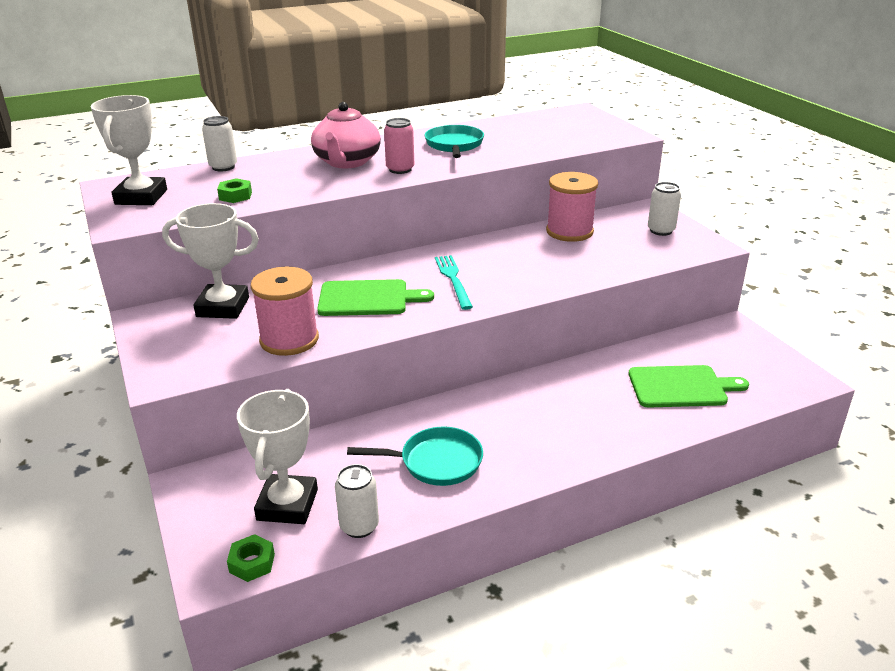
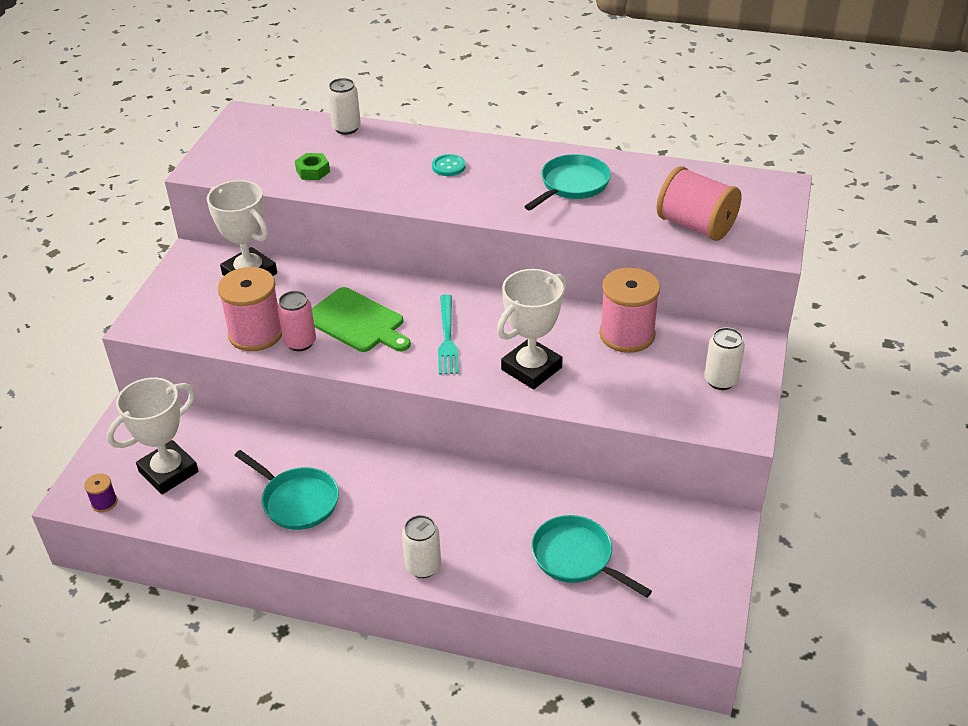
camera: 40 degrees right, 10 degrees up
white trophy [91,95,167,205] -> white trophy moved to [497,269,567,389]
green nut [227,534,275,582] -> purple spool [84,473,117,512]
pink teapot [311,102,381,168] -> turquoise button [432,154,466,176]
white can [335,464,379,538] -> white can moved to [402,515,441,578]
pink can [384,118,415,174] -> pink can moved to [278,291,316,351]
turquoise fork [435,255,473,310] -> turquoise fork turned 150 degrees clockwise [438,295,459,375]
green cutting board [628,365,749,408] -> turquoise pan [531,515,652,598]
none -> pink spool [657,166,741,241]

